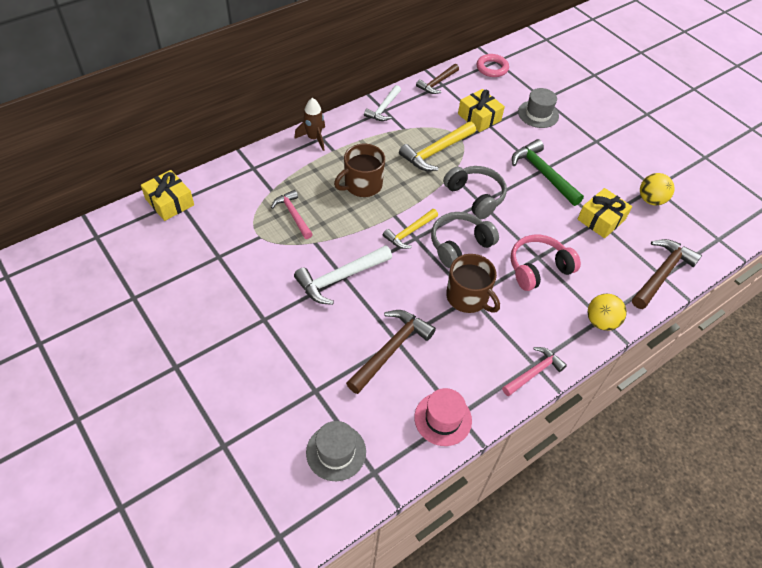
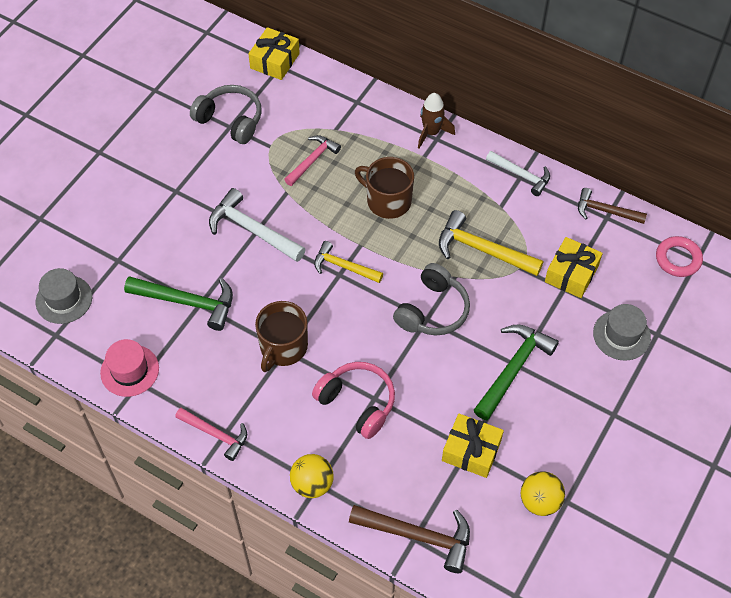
camera: 70 degrees right, 5 degrees up
brown hammer [346,310,436,394] -> green hammer [124,276,233,331]
white hammer [364,85,401,121] -> white hammer turned 150 degrees counterclockwise [486,151,550,196]
grey headphones [431,212,499,268] -> grey headphones moved to [190,85,262,144]

